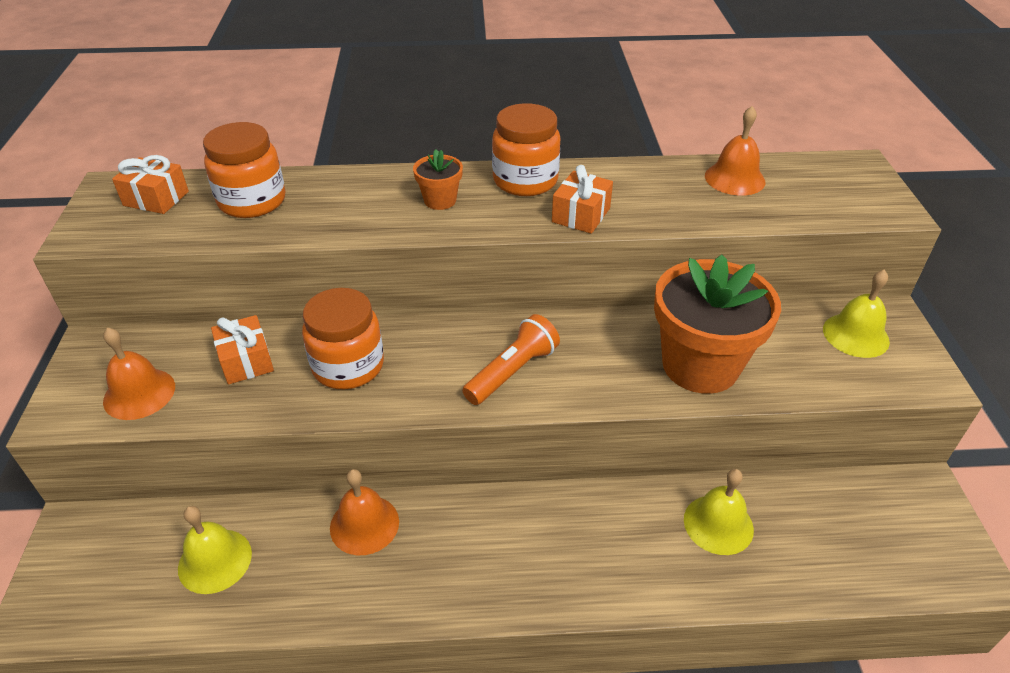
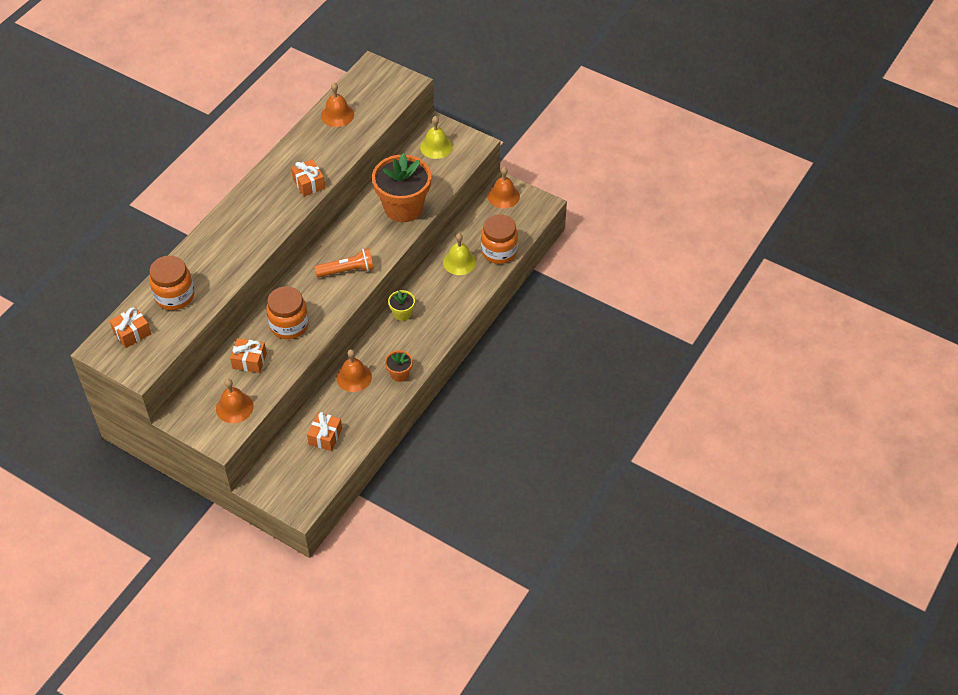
camera: 55 degrees left, 10 degrees up
yellow bell [178,506,252,594] -> orange gift [307,412,342,451]
orange flower pot [413,149,463,210] -> orange flower pot moved to [385,350,413,382]
orange flashlight [462,314,560,405] -> orange flashlight turned 90 degrees clockwise [315,248,374,277]
orange jar [492,103,560,196] -> orange jar moved to [481,214,518,264]
none -> yellow flower pot [388,290,415,321]
none -> orange bell [488,167,520,209]

